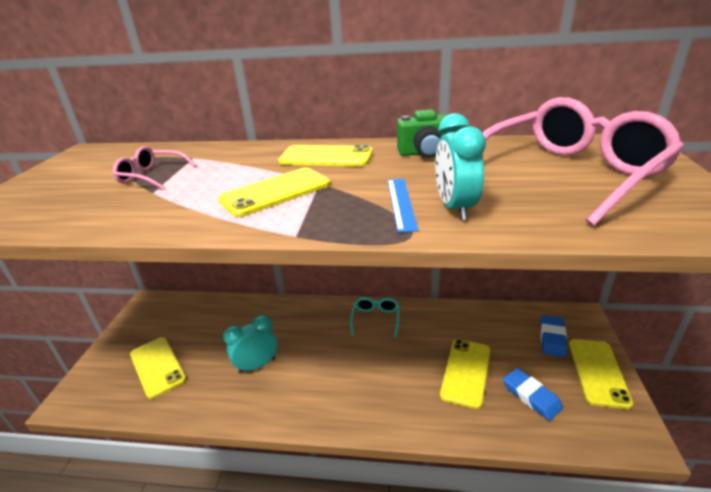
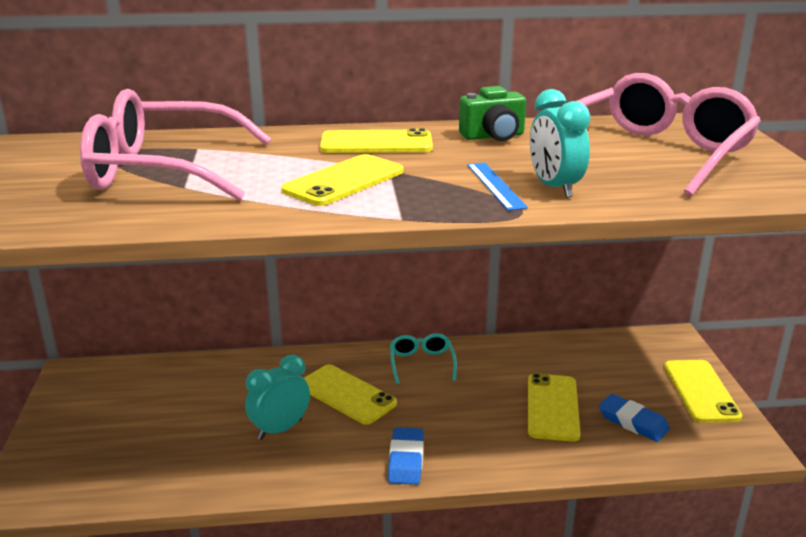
camera: 15 degrees left, 5 degrees down
pink glasses [113,146,197,190] -> pink glasses [80,89,271,201], size x2.18
yellow phone [130,337,186,399] -> yellow phone moved to [304,364,397,425]
blue eraser [541,315,567,358] -> blue eraser moved to [388,427,424,485]

